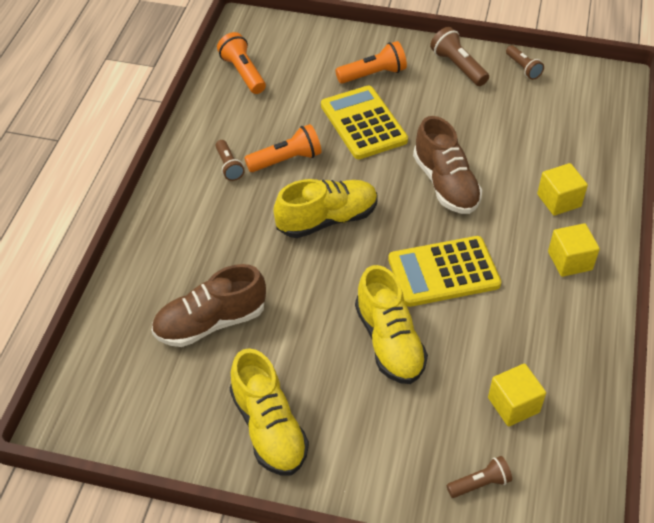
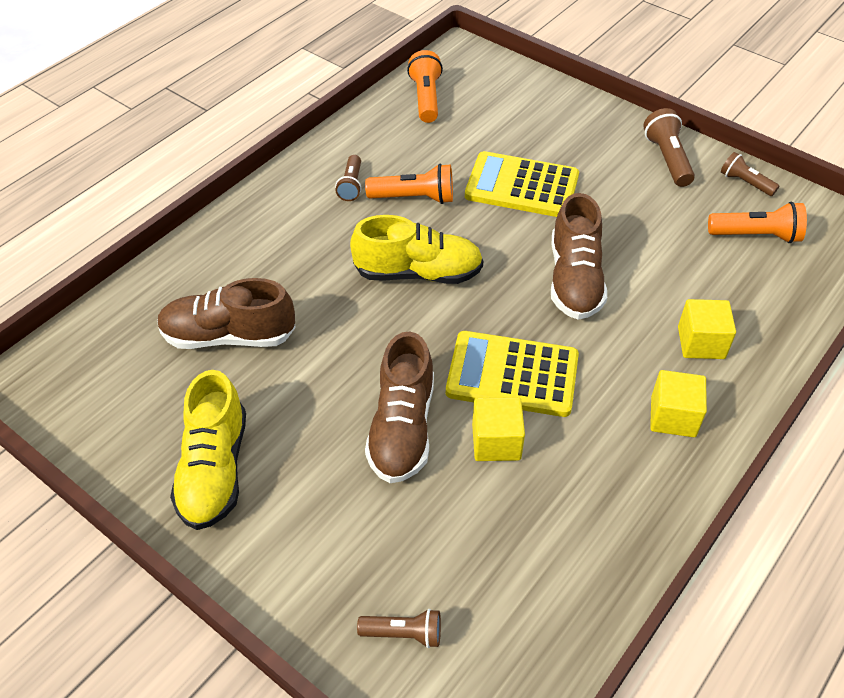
camera: 25 degrees right, 0 degrees up
yellow calculator [321,85,408,159] -> yellow calculator turned 75 degrees counterclockwise [465,151,579,217]
orange flashlight [335,41,407,84] -> orange flashlight moved to [708,202,807,243]
yellow shoe [355,265,428,384] -> brown shoe [365,331,434,483]
yellow cube [488,364,546,426] -> yellow cube moved to [472,397,525,461]
brown flashlight [506,45,544,80] -> brown flashlight turned 135 degrees clockwise [721,152,779,196]

